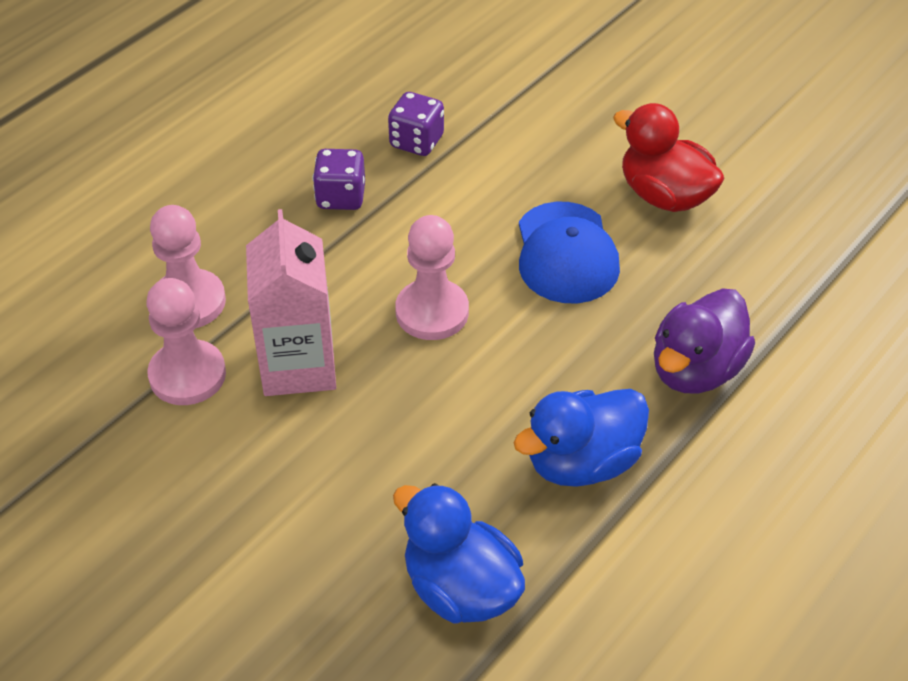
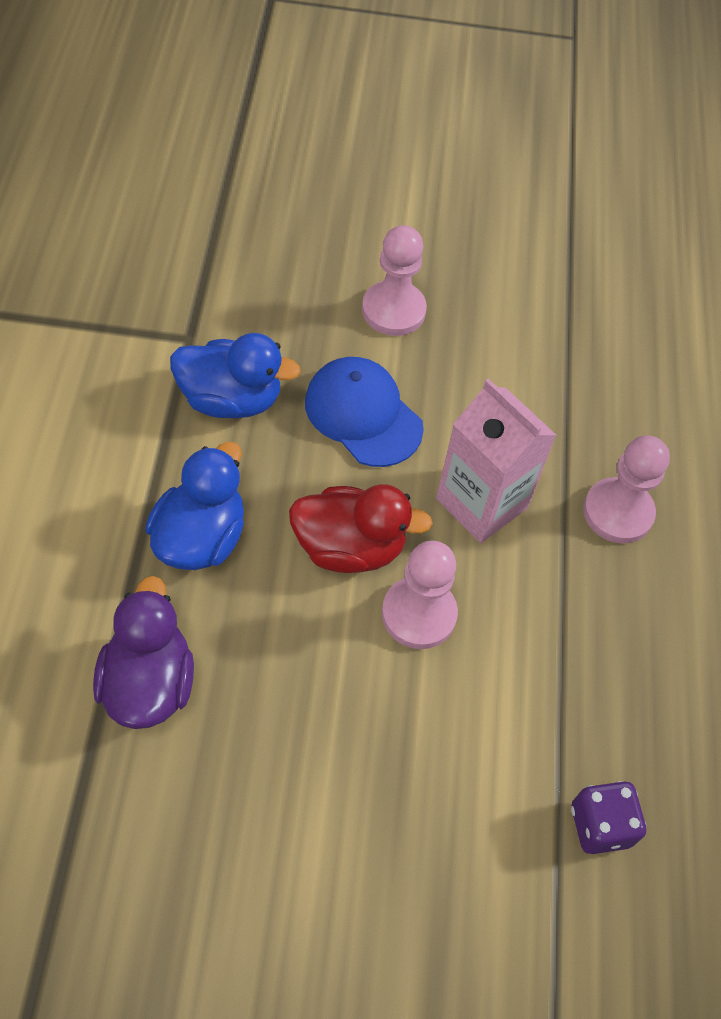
camera: 140 degrees right, 10 degrees up
pink pawn [146,278,226,405] -> pink pawn moved to [362,225,427,336]
purple dice [313,149,365,210] -> none
blue cap [519,202,620,303] -> blue cap moved to [305,357,424,467]
red duck [613,103,725,212] -> red duck moved to [289,484,433,573]

